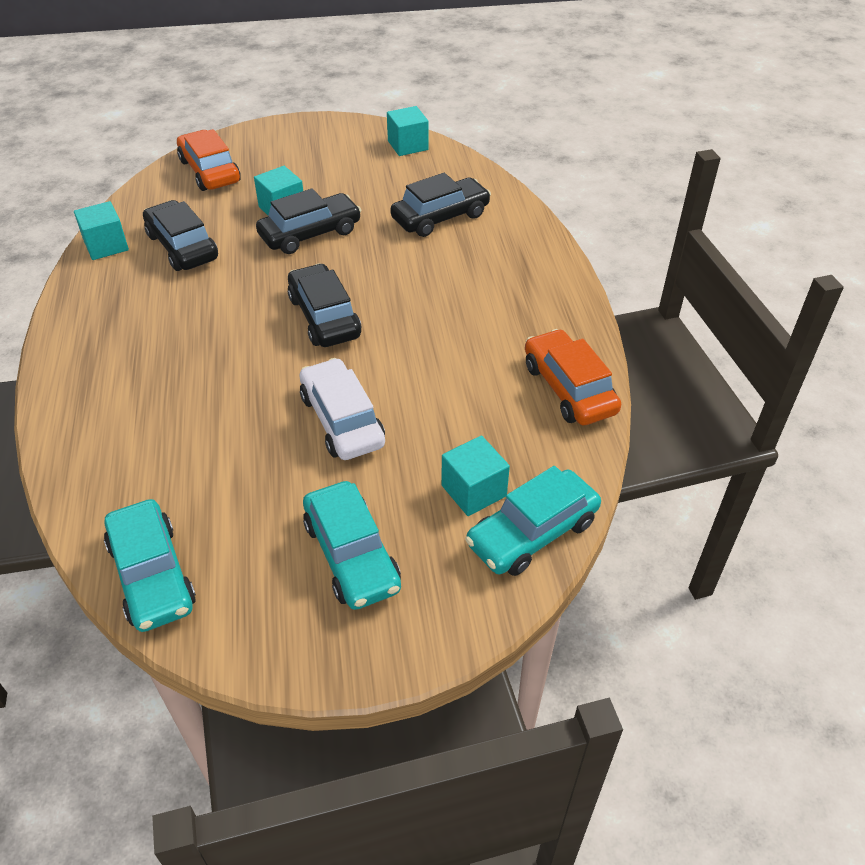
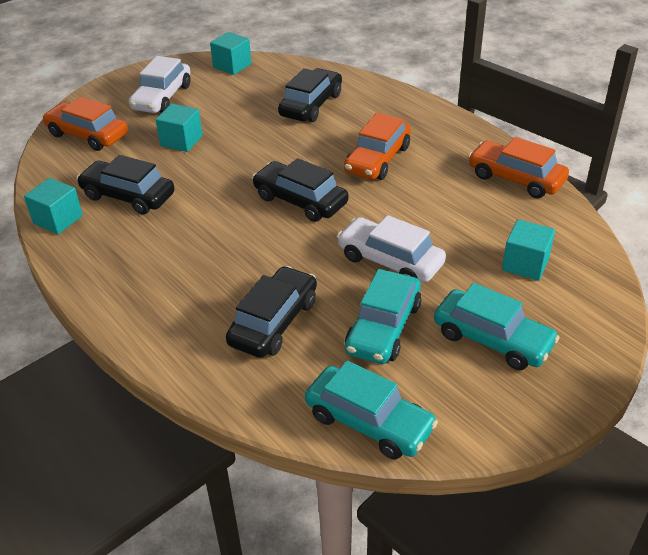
camera: 30 degrees left, 5 degrees down
black car [256,188,361,254] -> black car moved to [226,266,317,358]
turquoise car [465,466,601,576] -> turquoise car moved to [345,269,421,364]
none -> white car [129,56,190,113]
none -> orange car [344,113,411,180]

